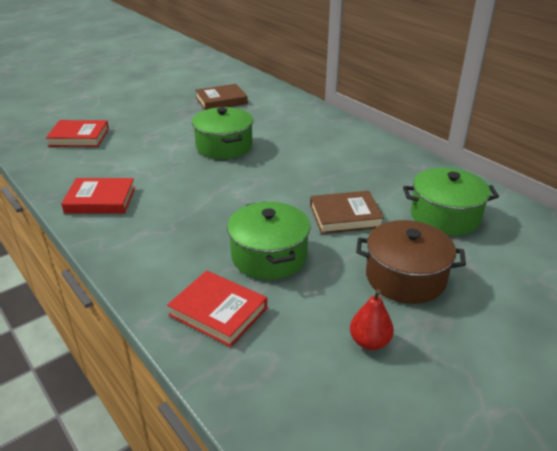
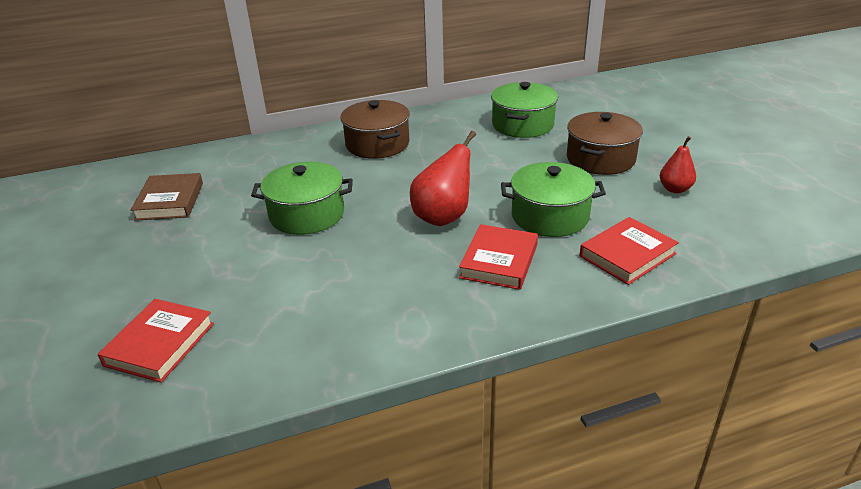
camera: 70 degrees left, 0 degrees up
red book [61,178,135,214] -> red book moved to [459,224,538,290]
brown book [310,191,384,234] -> none
none -> brown pot [340,100,410,159]
none -> red pear [410,131,476,226]

